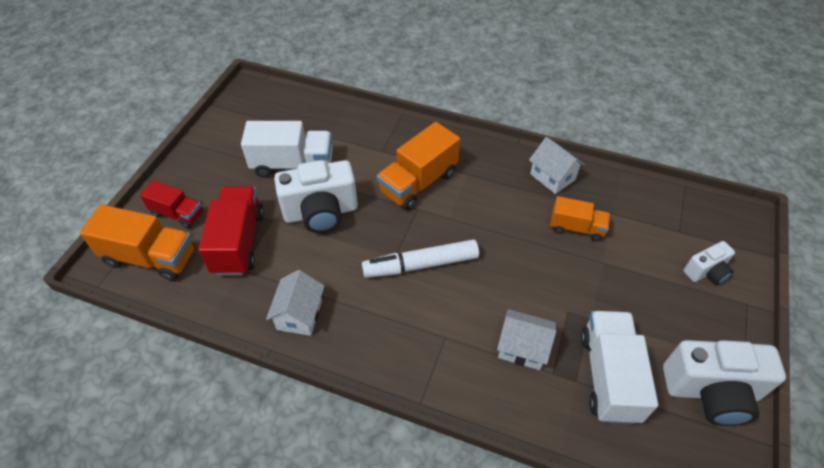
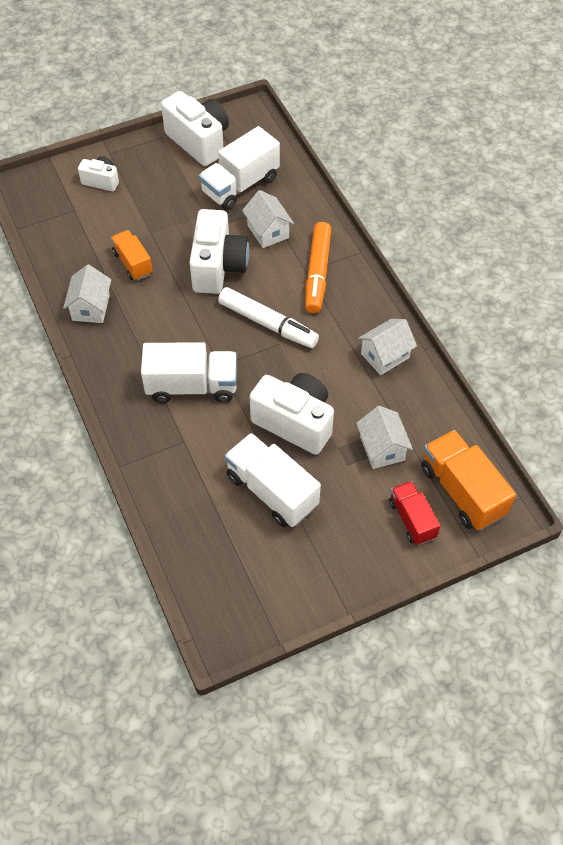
camera: 135 degrees left, 5 degrees up
red truck [198,186,264,275] -> white house [356,406,413,469]
orange truck [377,122,460,210] -> white truck [141,342,237,403]
none -> white camera [189,209,249,294]
none -> orange marker [305,222,331,313]

